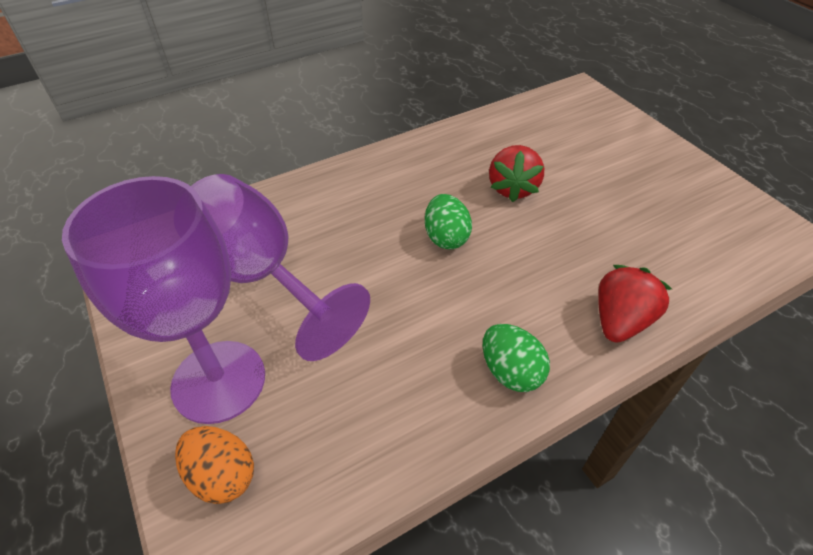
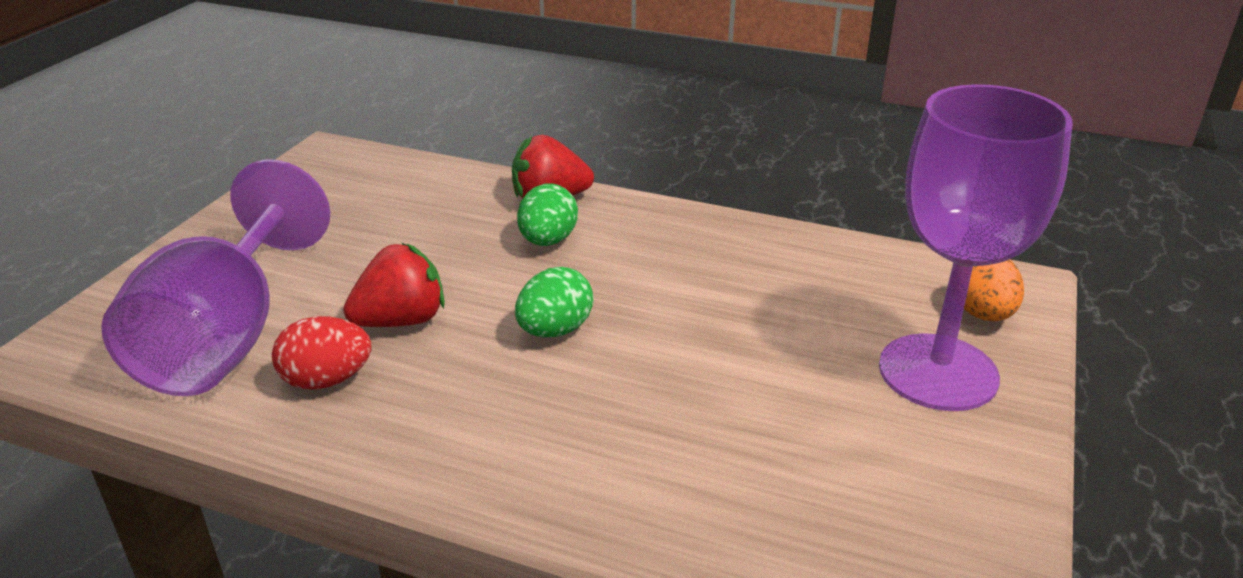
camera: 130 degrees left, 15 degrees down
purple goblet [191,174,370,361] -> purple goblet moved to [101,159,330,396]
green egg [483,324,550,392] -> green egg moved to [517,183,578,246]
none -> red egg [272,316,371,389]

